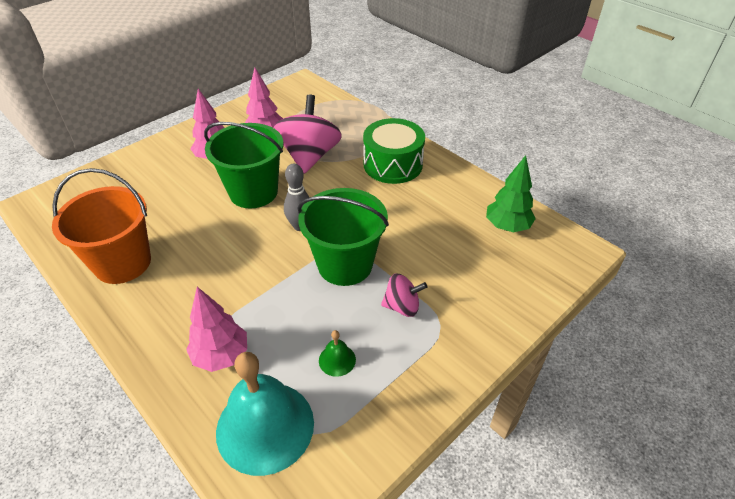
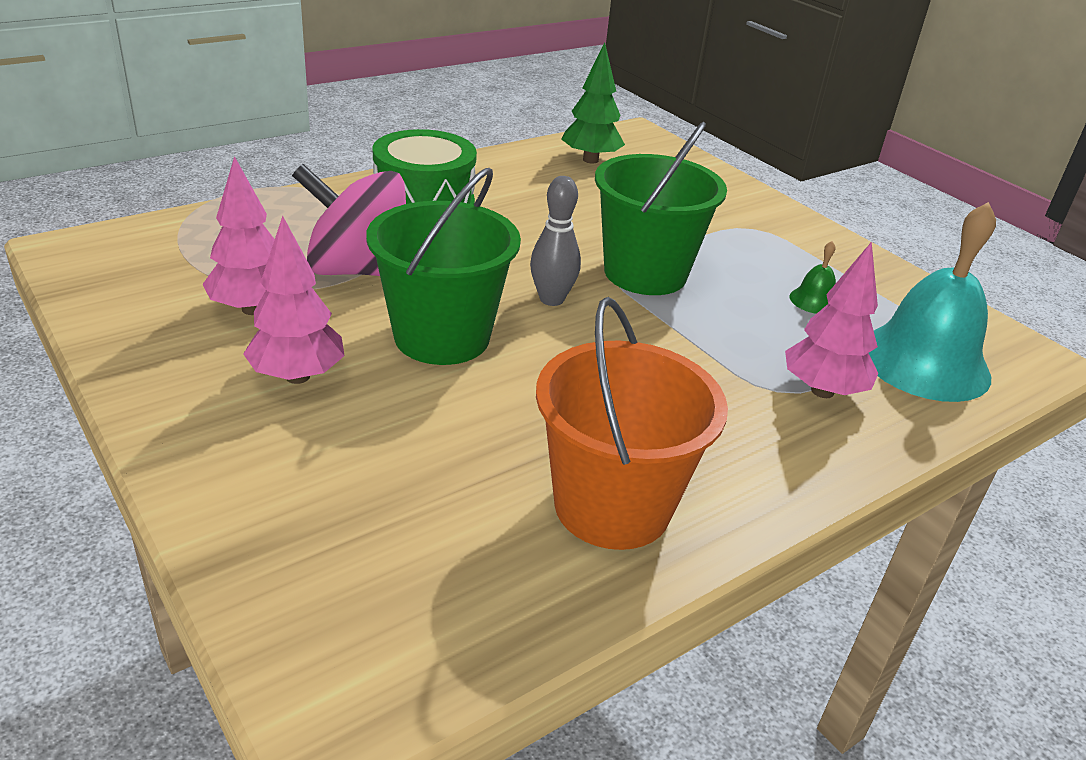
camera: 85 degrees left, 10 degrees down
pink spinning top [381,273,427,317] -> none

